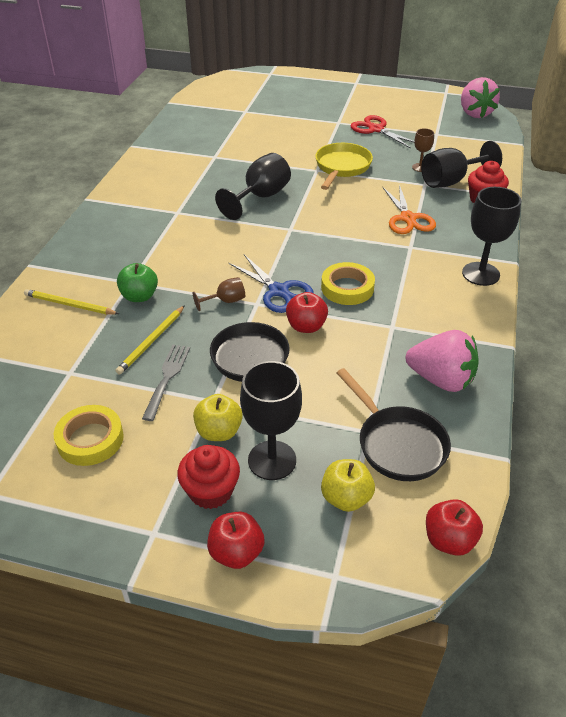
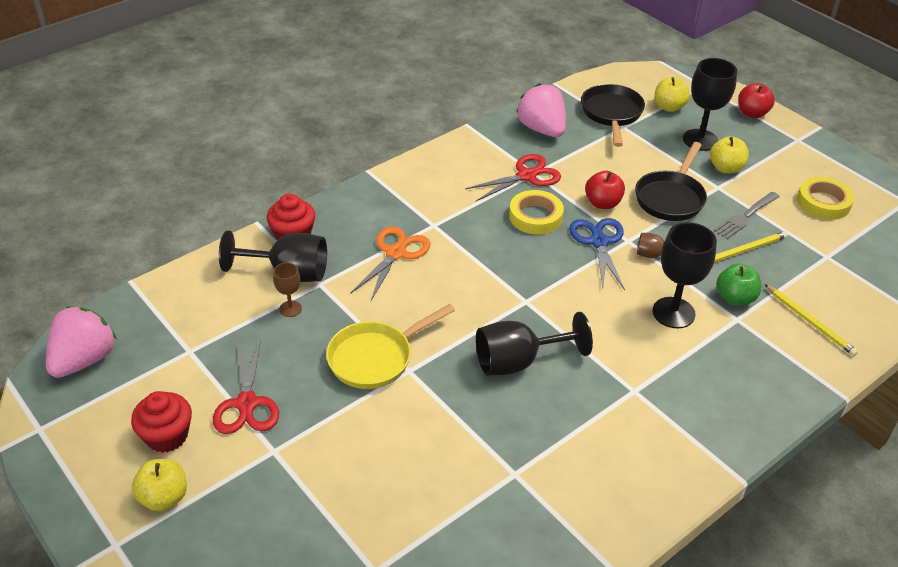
camera: 145 degrees left, 0 degrees up
red cupcake [177,445,240,509] -> red cupcake moved to [131,391,192,453]
red apple [426,499,483,556] -> none
black goblet [462,187,521,286] -> black goblet moved to [652,222,717,328]
none -> yellow apple [132,459,187,511]
none -> red scissors [465,154,561,201]

